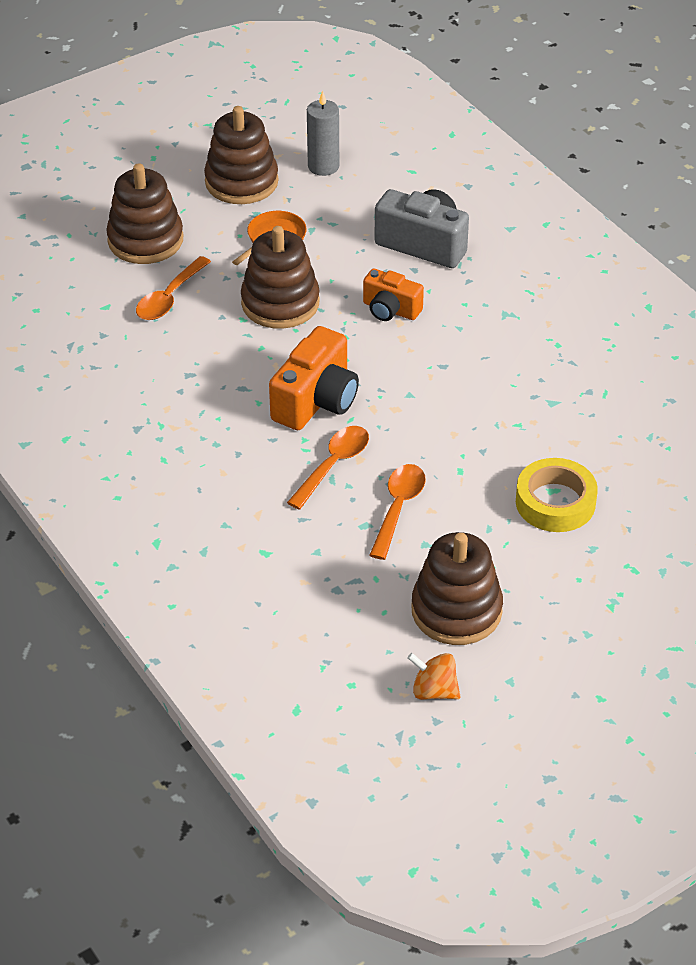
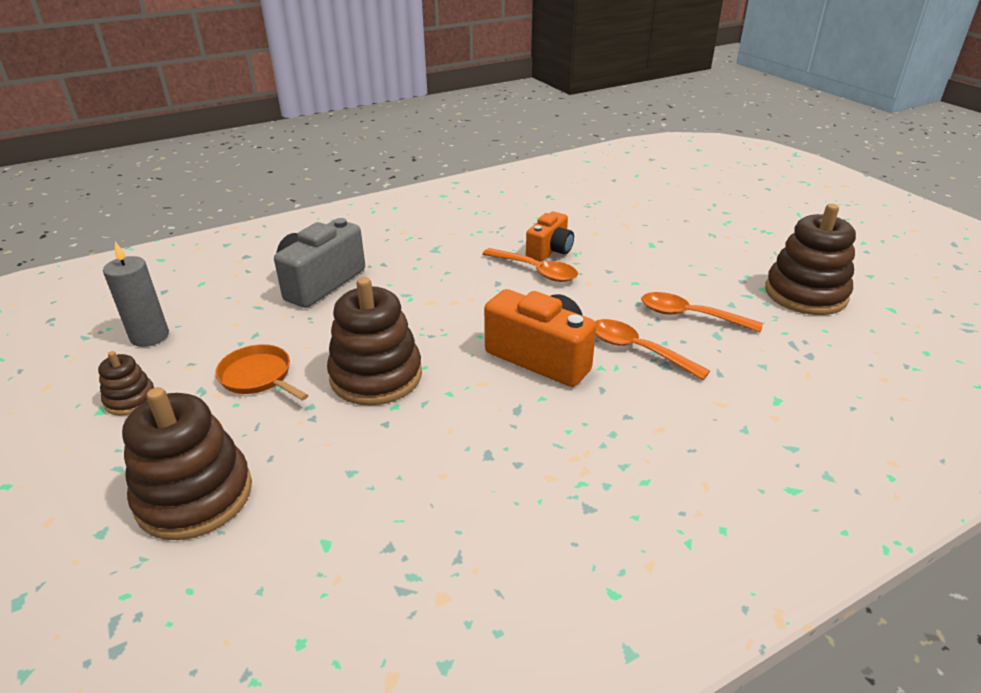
camera: 85 degrees left, 10 degrees down
orange spoon [136,256,211,320] -> orange spoon moved to [483,248,578,282]
brown stacking toy [204,106,278,204] -> brown stacking toy [98,351,154,416], size x0.51
orange camera [363,269,424,321] -> orange camera moved to [526,212,574,261]
orange spinning top [407,653,461,700] -> none
yellow tape [516,458,598,532] -> none

